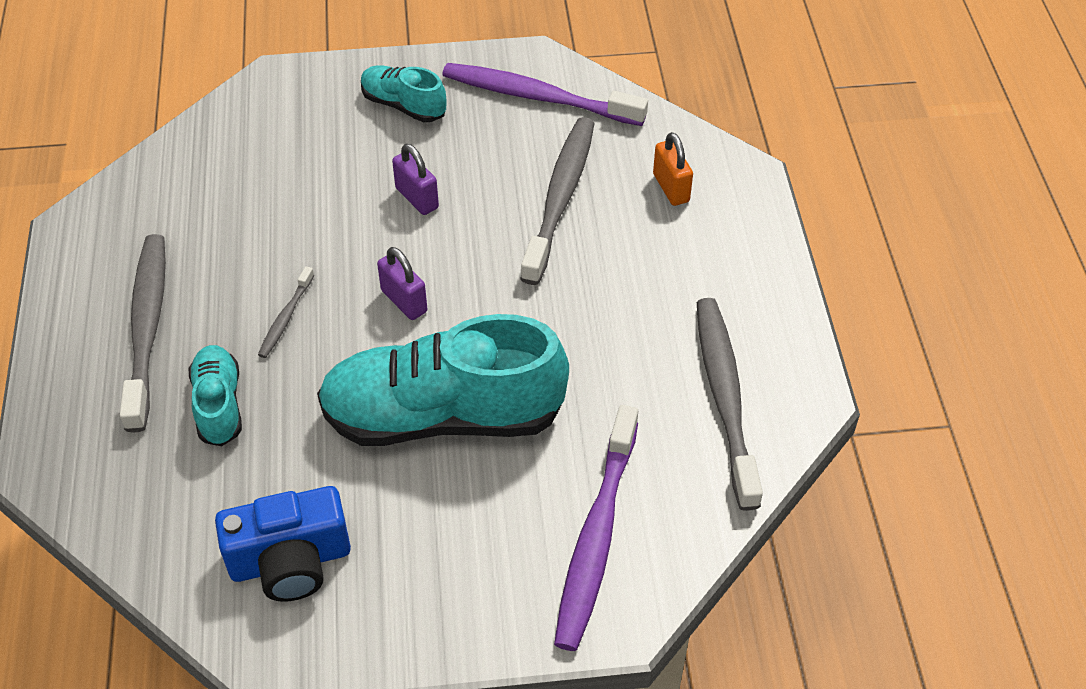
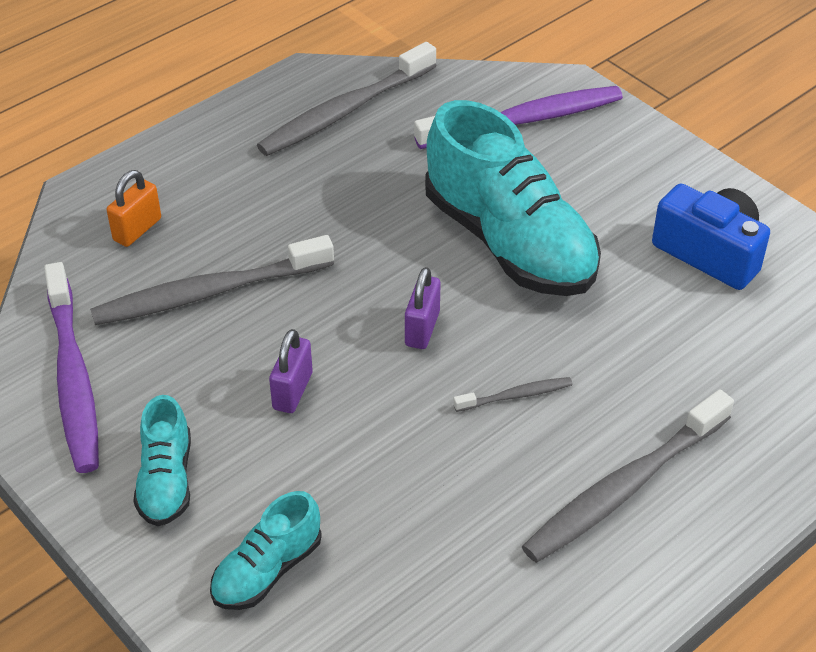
camera: 125 degrees left, 5 degrees down
turquoise shoe [189,345,242,446] -> turquoise shoe moved to [210,491,322,610]

